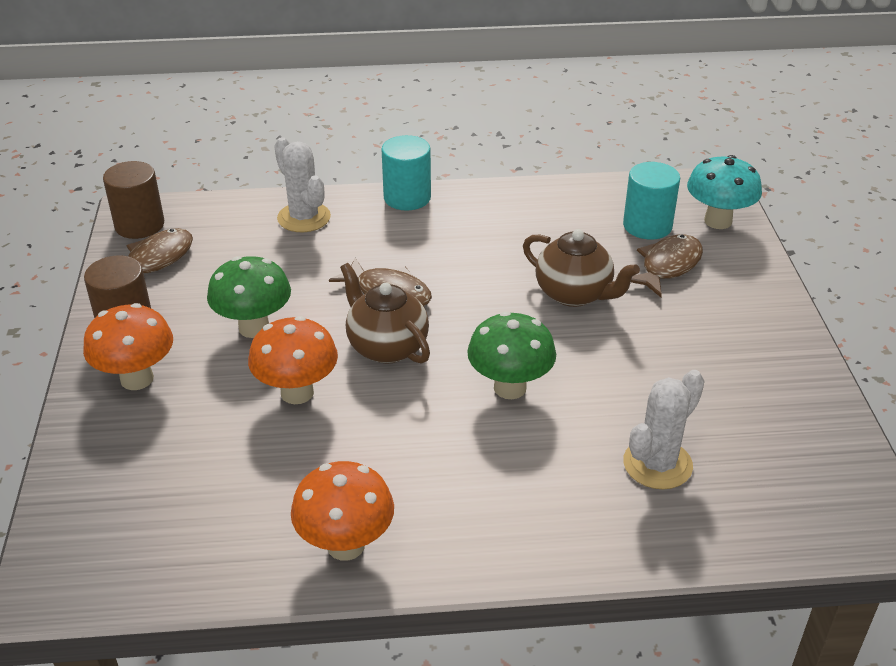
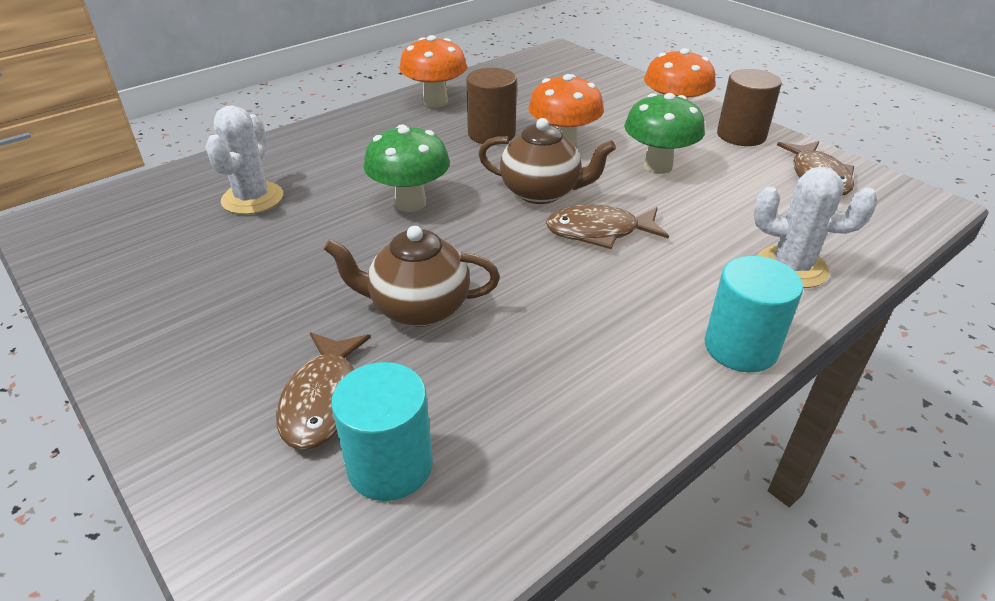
camera: 145 degrees right, 0 degrees up
brown cylinder [103,161,164,239] -> brown cylinder moved to [466,68,517,144]
turquoise mushroom [687,155,762,229] -> none

